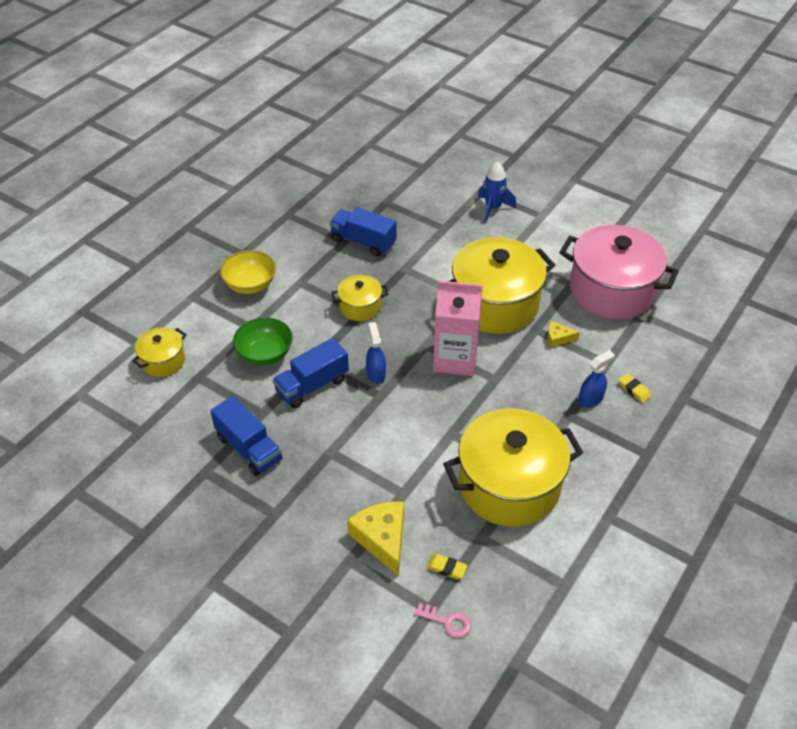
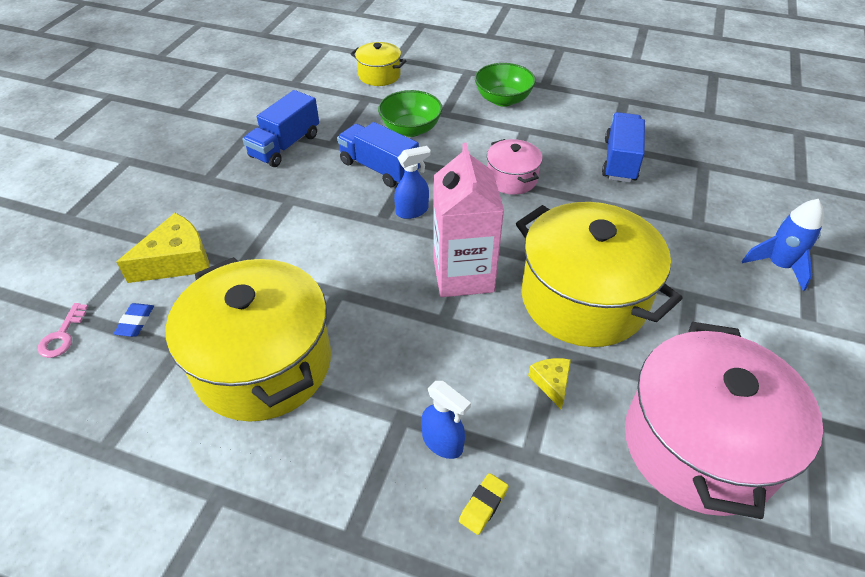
camera: 75 degrees right, 0 degrees up
yellow bowl [220,250,276,294] -> green bowl [475,63,536,107]
yellow pot [331,275,389,321] -> pink pot [487,139,543,195]
yellow eraser [427,554,468,579] -> blue eraser [114,303,154,337]

